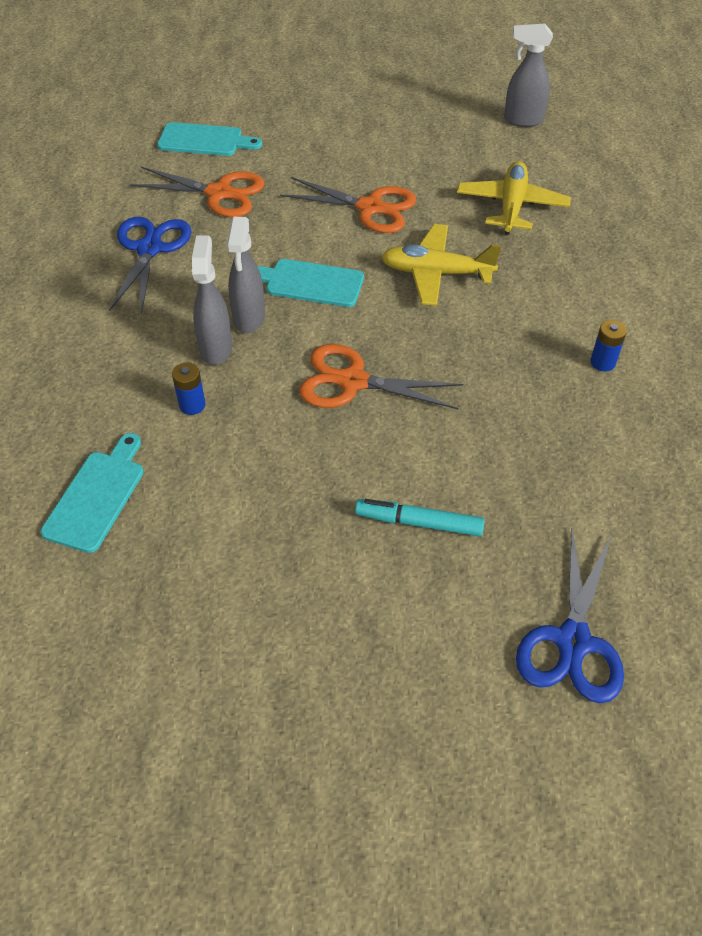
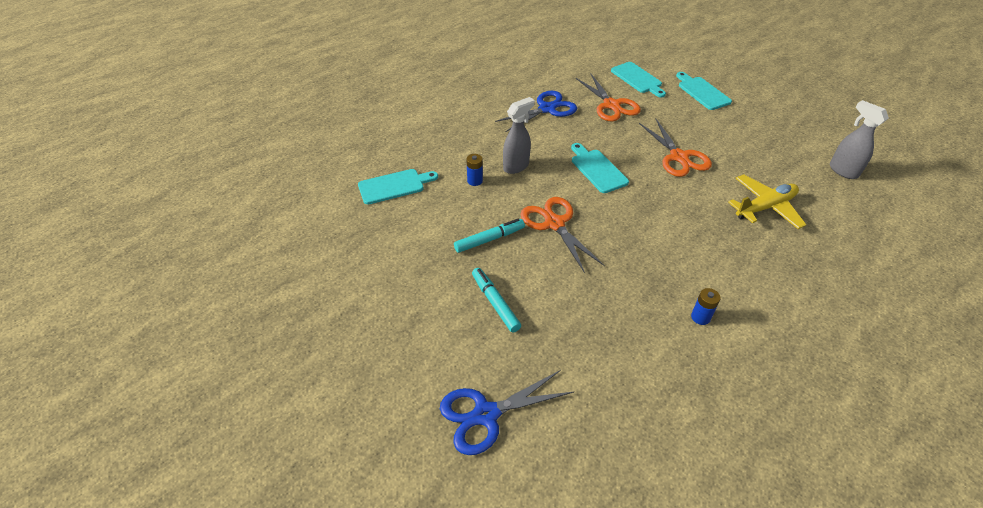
camera: 50 degrees right, 5 degrees down
grey spray bottle [227,217,265,333] -> none
yellow plane [381,224,501,306] -> none
none -> turquoise marker [454,219,525,253]
none -> turquoise cutting board [676,72,732,110]

